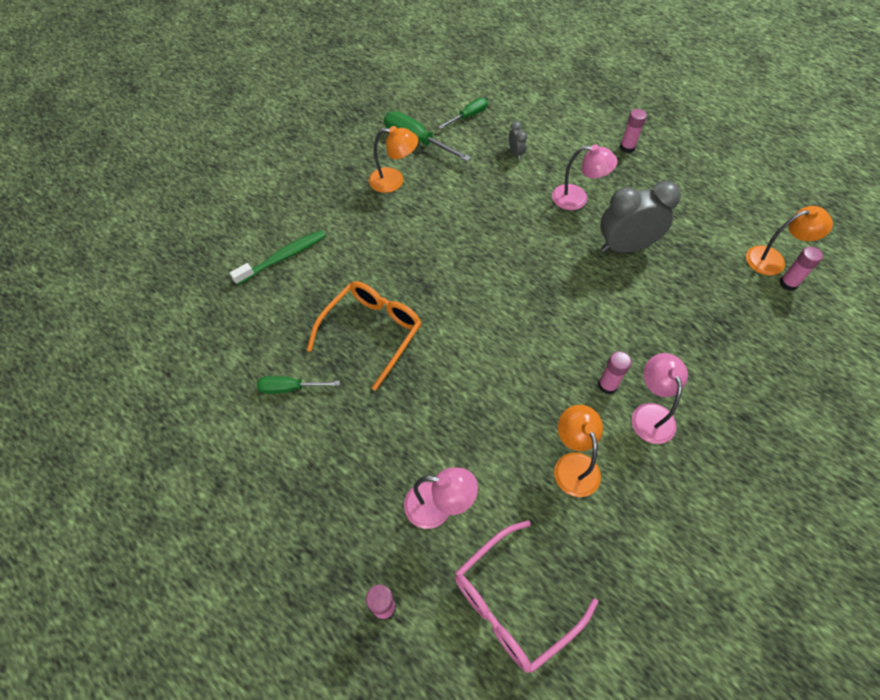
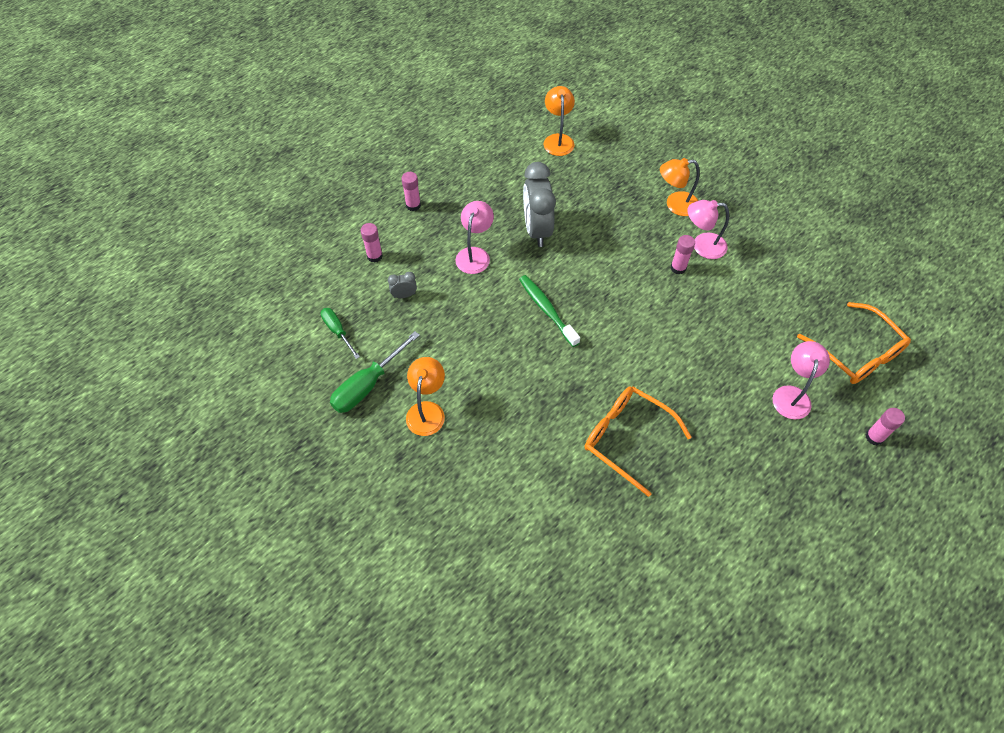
camera: 85 degrees left, 0 degrees up
green toothbrush [230,230,326,285] -> green toothbrush moved to [519,275,580,347]
green screwdriver [257,376,340,394] -> none
pink glasses [455,520,598,673] -> orange glasses [797,302,911,384]
orange lamp [554,405,603,497] -> orange lamp moved to [660,158,700,216]
pink glue stick [779,247,823,291] -> pink glue stick moved to [361,223,383,263]

